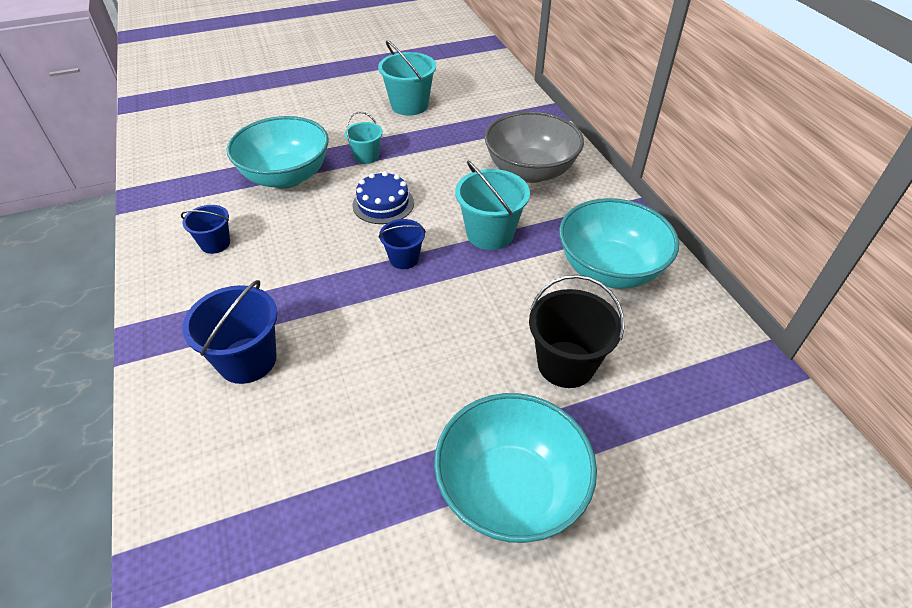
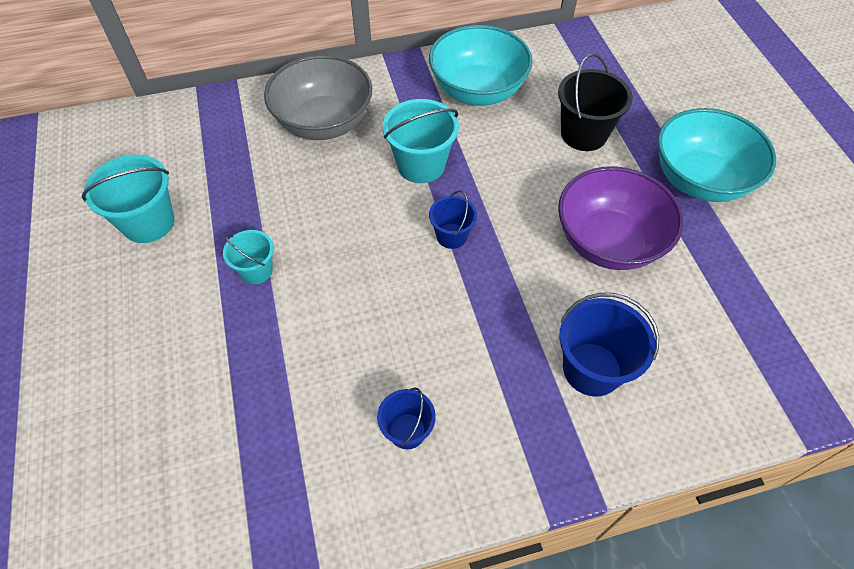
camera: 85 degrees left, 10 degrees up
turquoise bowl [227,116,329,189] -> none
blue cake [353,171,414,224] -> none
none -> purple bowl [558,166,683,270]

